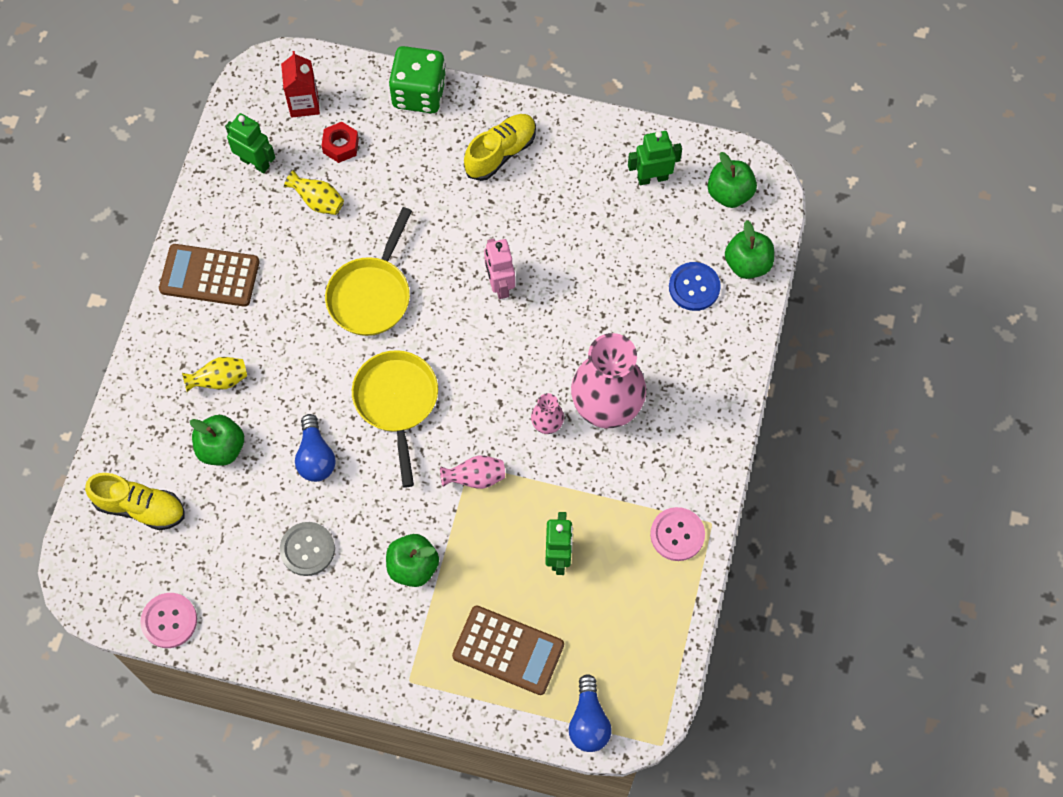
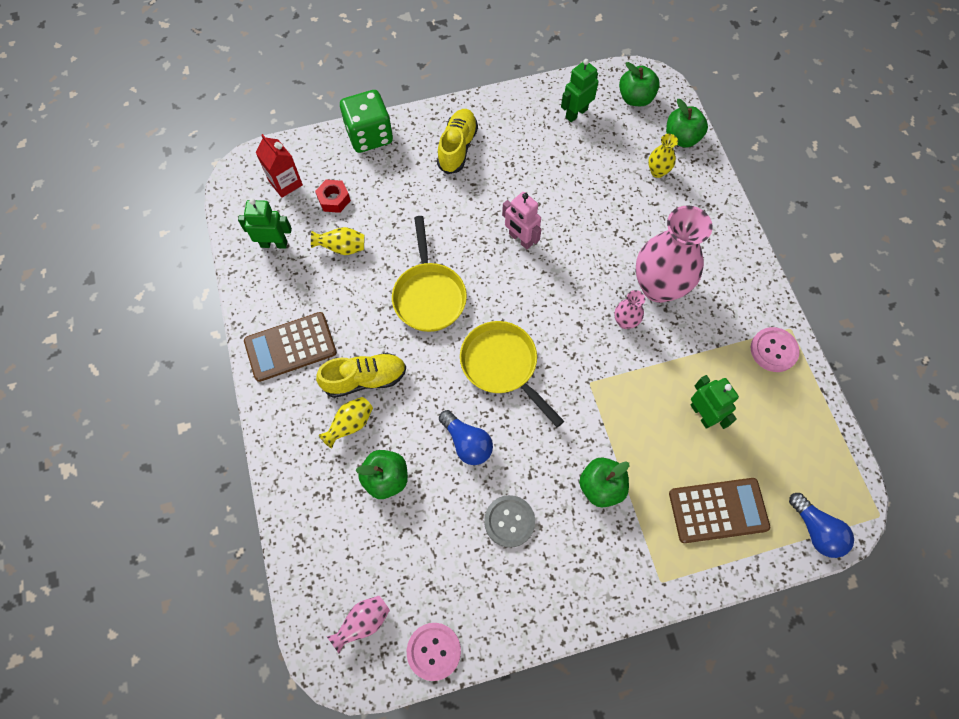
camera: 30 degrees left, 0 degrees up
yellow shoe [85,473,185,530] -> yellow shoe moved to [316,353,406,398]
pink vase [440,455,505,489] -> pink vase moved to [327,596,390,653]
blue button [669,262,721,311] -> yellow vase [648,134,678,178]

